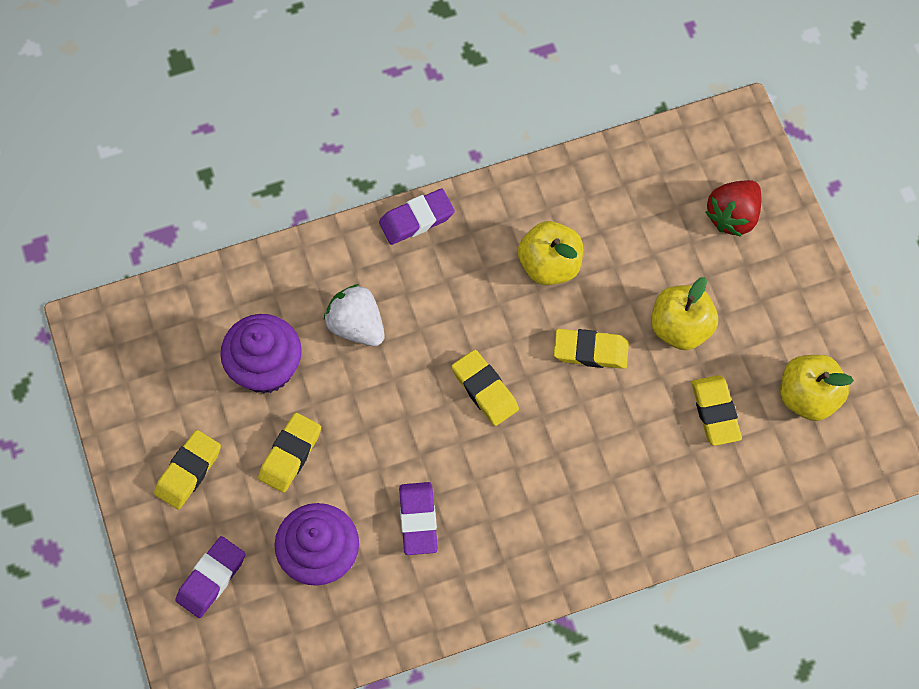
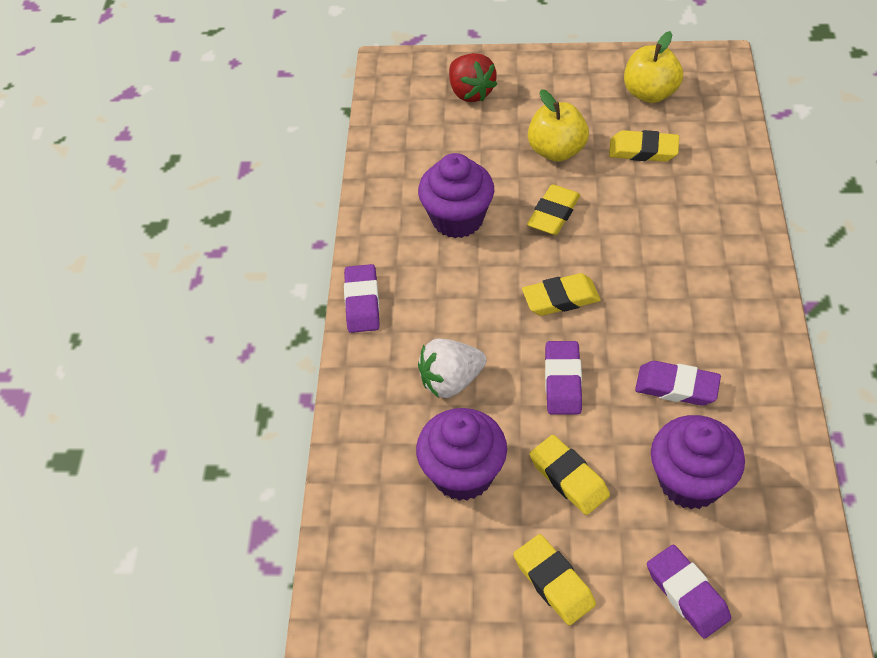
camera: 65 degrees left, 15 degrees down
yellow apple [518,221,583,285] -> purple cupcake [418,153,494,238]
none -> purple eraser [545,341,582,415]

